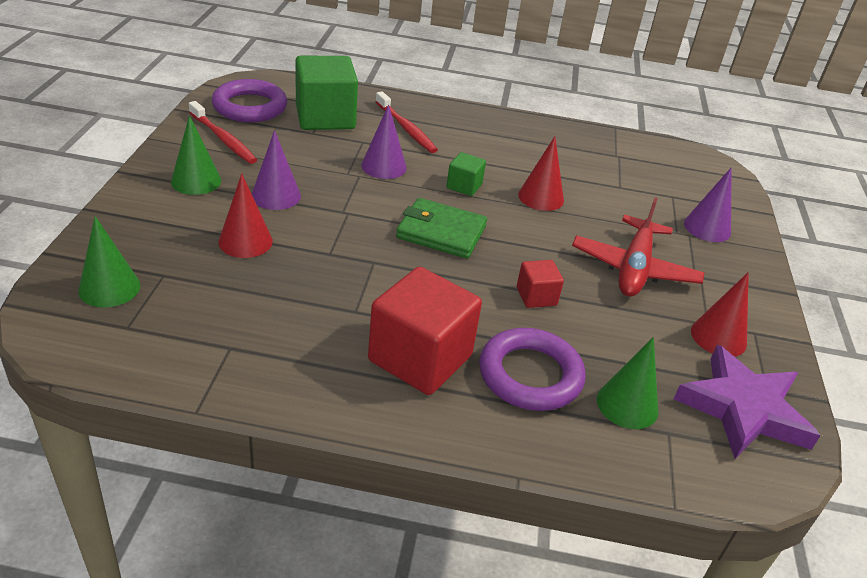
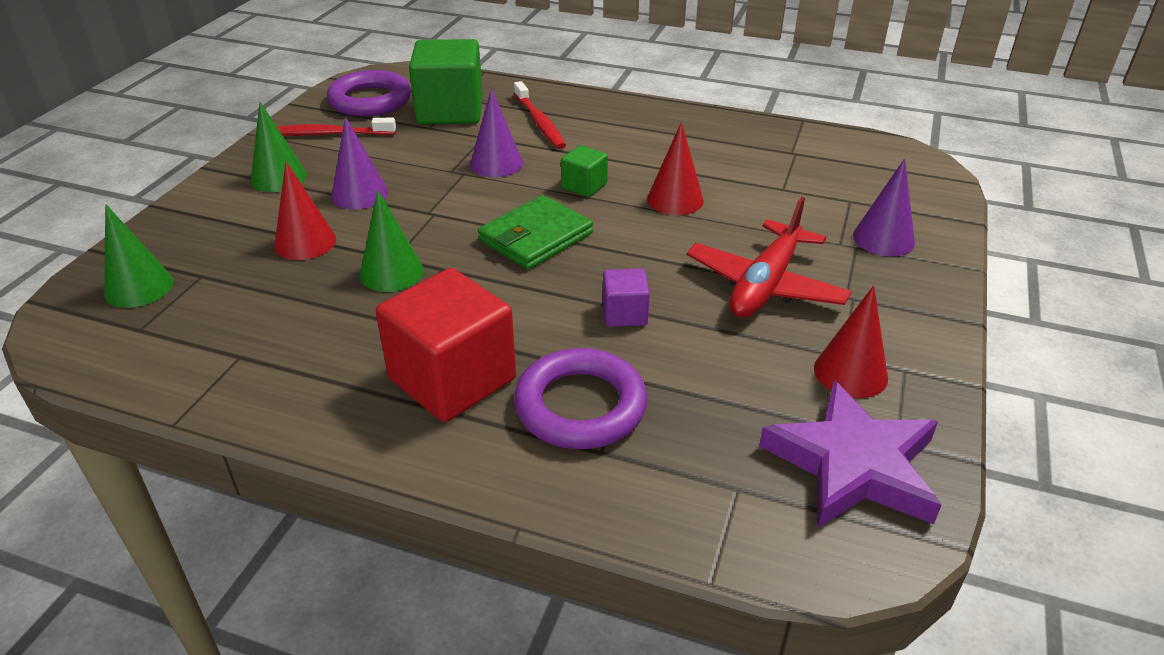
camera: 15 degrees right, 0 degrees up
red toothbrush [189,101,257,164] -> red toothbrush turned 120 degrees clockwise [277,118,396,136]
green wallet [396,198,487,259] -> green wallet turned 75 degrees counterclockwise [478,195,593,270]
red cube [517,260,564,308] -> purple cube [603,269,650,327]
green cone [597,337,658,429] -> green cone moved to [360,190,423,292]

